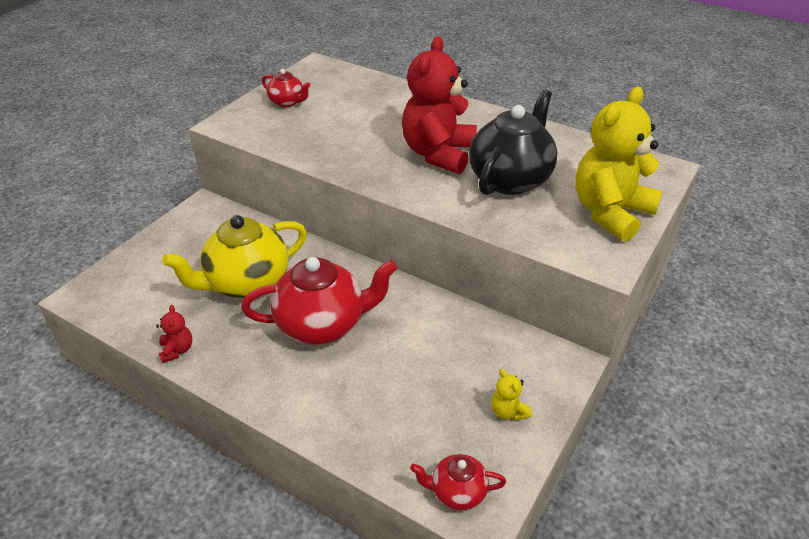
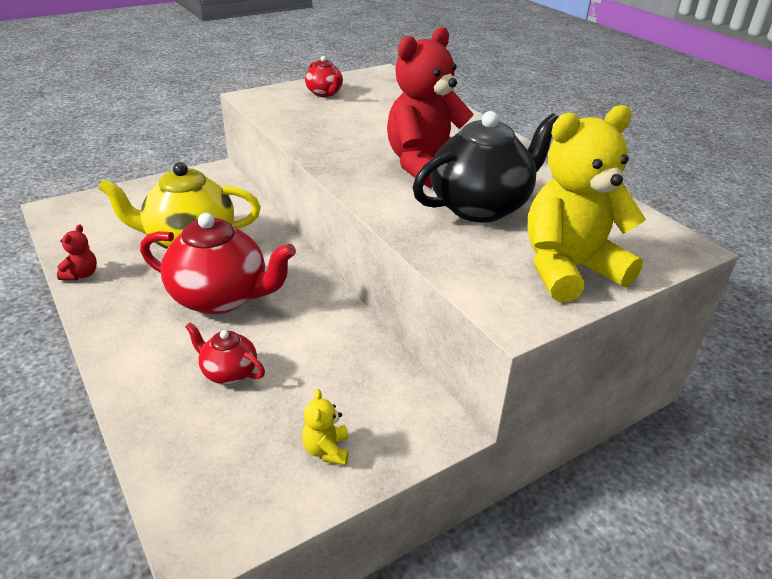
camera: 25 degrees right, 5 degrees down
red teapot [410,454,506,510] -> red teapot moved to [185,322,265,384]

